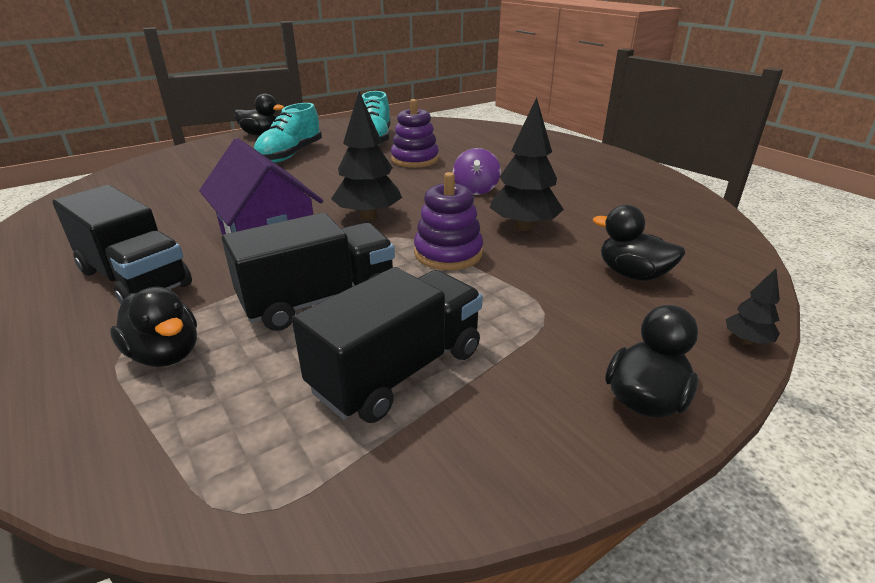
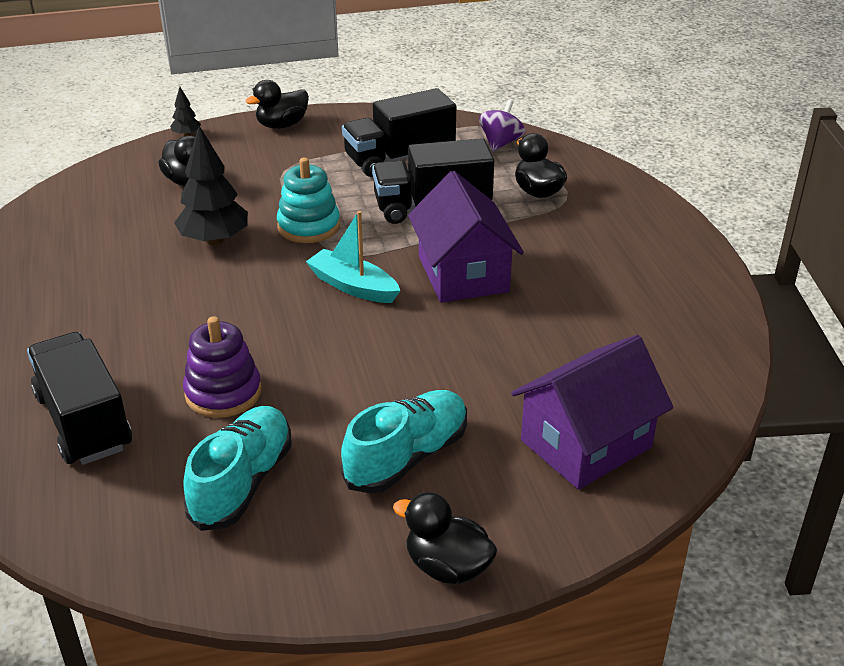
camera: 160 degrees left, 5 degrees up
black truck [53,185,192,304] -> black truck moved to [27,332,132,465]
black tree [331,92,402,220] -> turquoise boat [306,211,401,303]
purple stacking toy [414,172,483,270] -> turquoise stacking toy [277,157,340,243]
purple spinning top [453,148,501,195] -> purple spinning top moved to [479,99,525,151]
none -> purple house [511,335,673,489]

